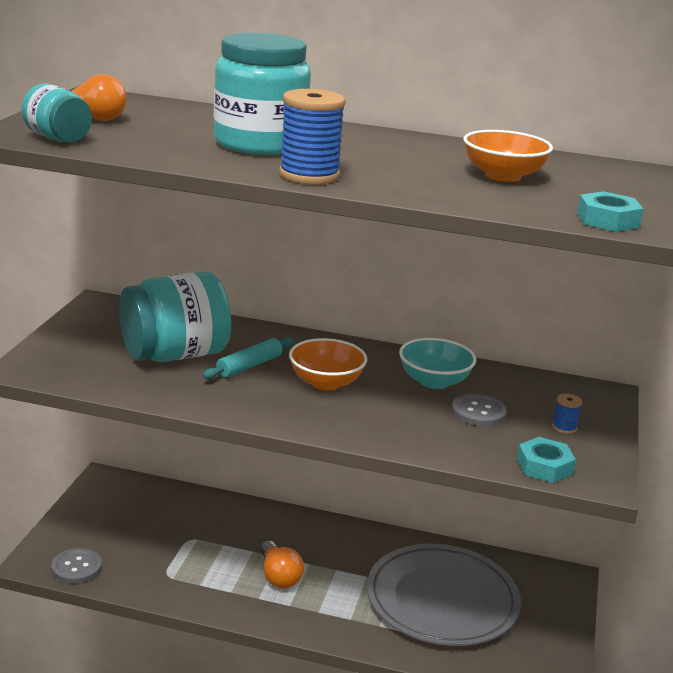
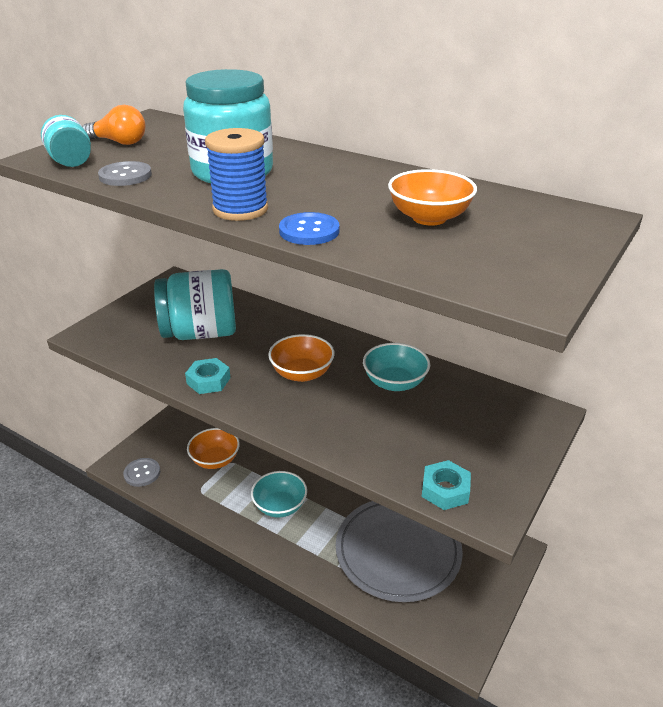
camera: 20 degrees right, 10 degrees up
turquoise rolling pin [202,337,294,379] -> none
orange light bulb [260,541,304,588] -> turquoise bowl [251,471,307,518]
grey button [452,394,507,426] -> grey button moved to [98,161,152,186]
blue spool [552,394,582,434] -> none
turquoise nut [577,191,643,232] -> turquoise nut moved to [185,358,230,394]
none -> orange bowl [187,428,240,469]
none -> blue button [279,212,339,245]

